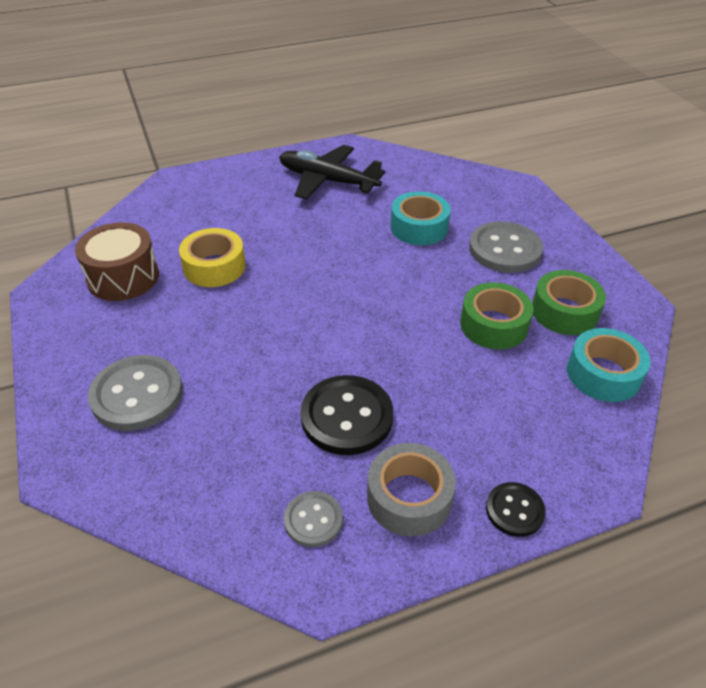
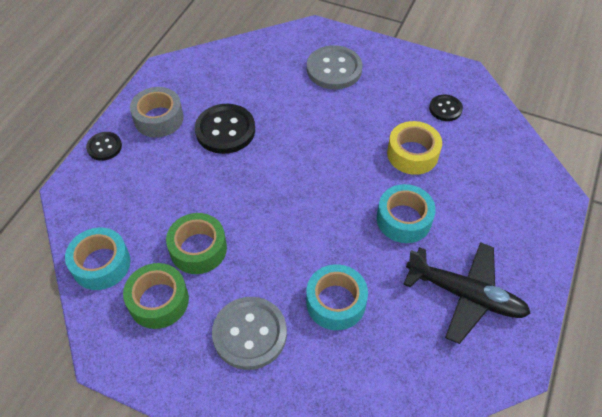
camera: 135 degrees right, 10 degrees up
brown drum [75,222,159,301] -> black button [429,95,463,121]
black plane [279,145,385,199] -> black plane turned 45 degrees clockwise [403,242,531,344]
grey button [284,491,343,547] -> none
none -> turquoise tape [377,184,436,243]

